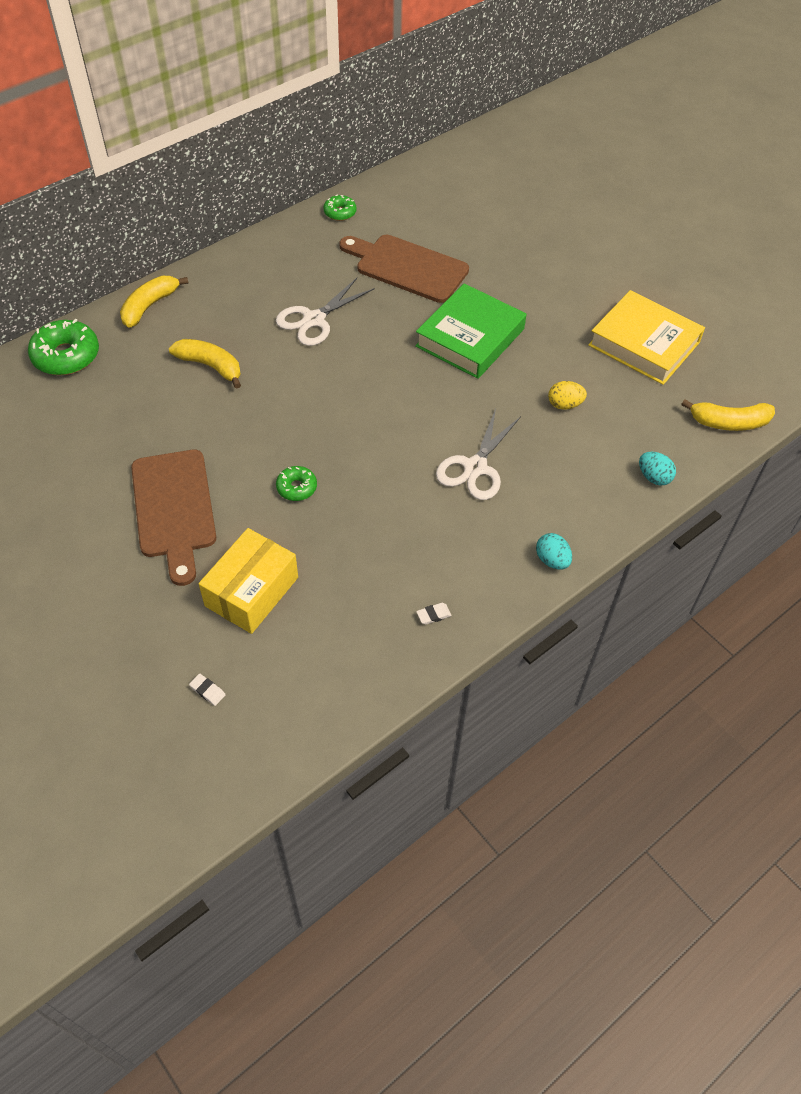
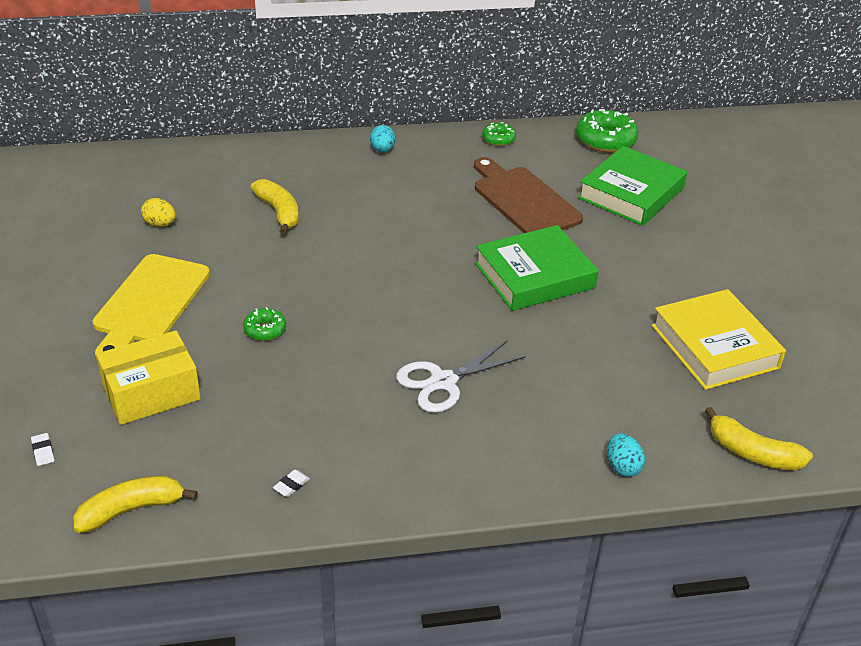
camera: 30 degrees right, 15 degrees down
green donut [28,319,99,375] -> green donut moved to [576,109,638,153]
yellow banana [120,276,189,328] -> yellow banana moved to [74,476,198,533]
brown cutting board [131,450,216,586] -> yellow cutting board [93,254,210,359]
white scissors [276,278,375,346] -> none
white eraser [416,603,452,625] -> white eraser turned 60 degrees counterclockwise [273,470,310,497]
turquoise egg [536,533,572,570] -> turquoise egg moved to [370,125,395,152]
yellow egg [548,381,587,410] -> yellow egg moved to [141,198,176,227]
none -> green book [578,146,687,226]

